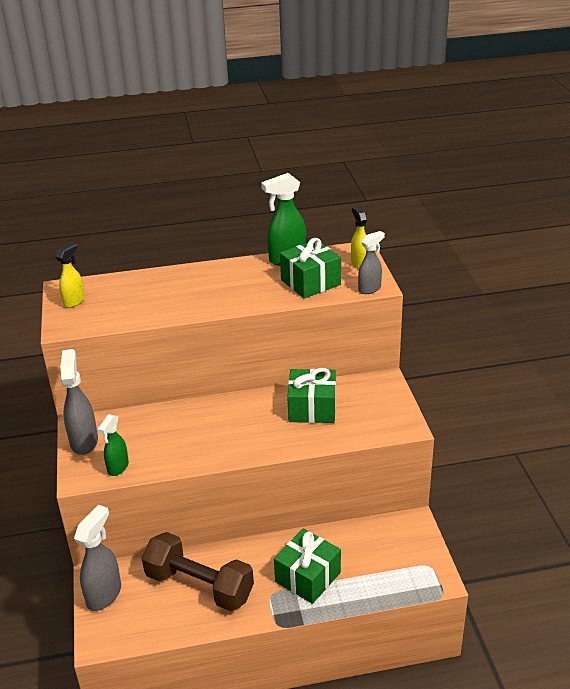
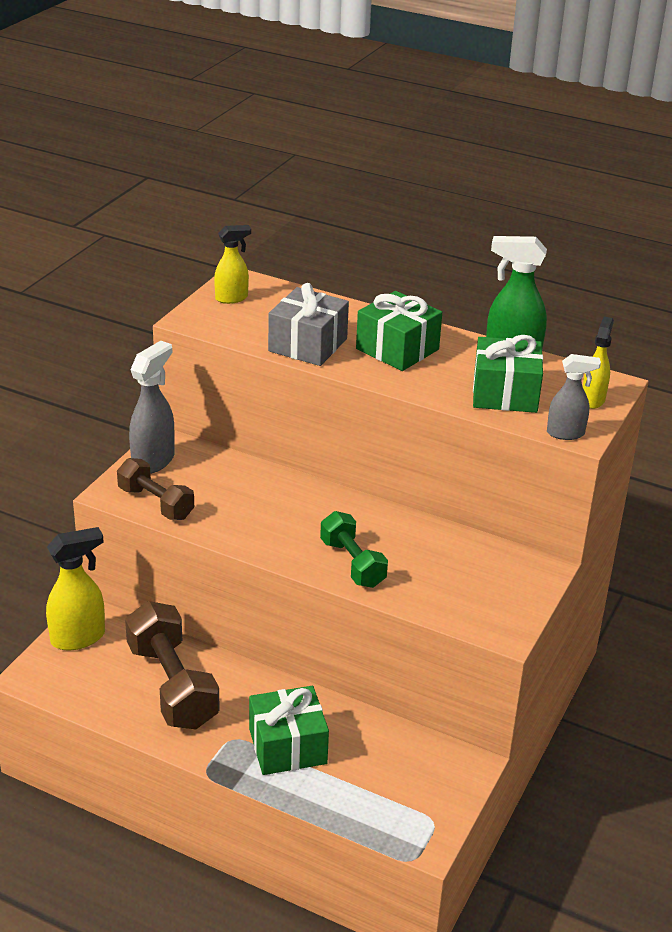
camera: 35 degrees right, 0 degrees up
grey spray bottle [74,505,121,611] -> yellow spray bottle [46,527,105,650]
green spray bottle [97,414,129,476] -> brown dumbbell [117,458,194,520]
green gift [287,368,336,423] -> green gift moved to [356,291,442,371]
none -> grey gift [268,283,349,366]
none -> green dumbbell [320,511,388,588]

